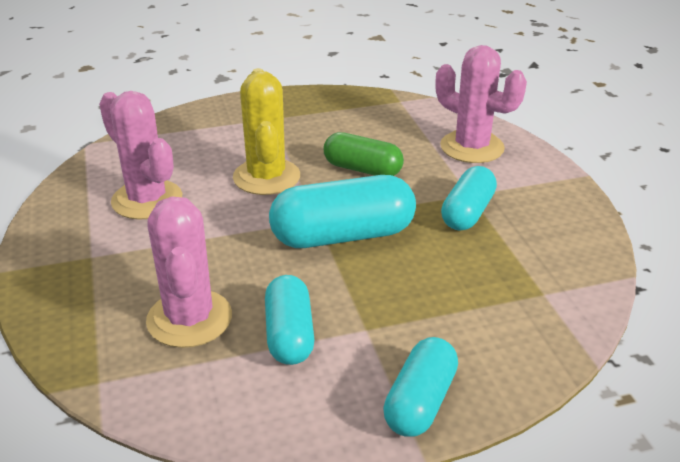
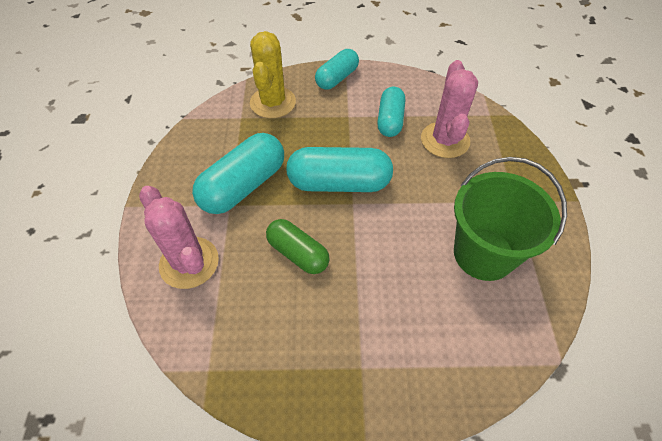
camera: 165 degrees left, 20 degrees up
pink cactus [99,91,182,220] -> green bucket [454,157,567,281]
yellow cactus [233,68,300,195] -> yellow cactus moved to [250,31,296,118]
turquoise capsule [441,166,497,231] -> turquoise capsule [192,133,284,214], size x1.56

